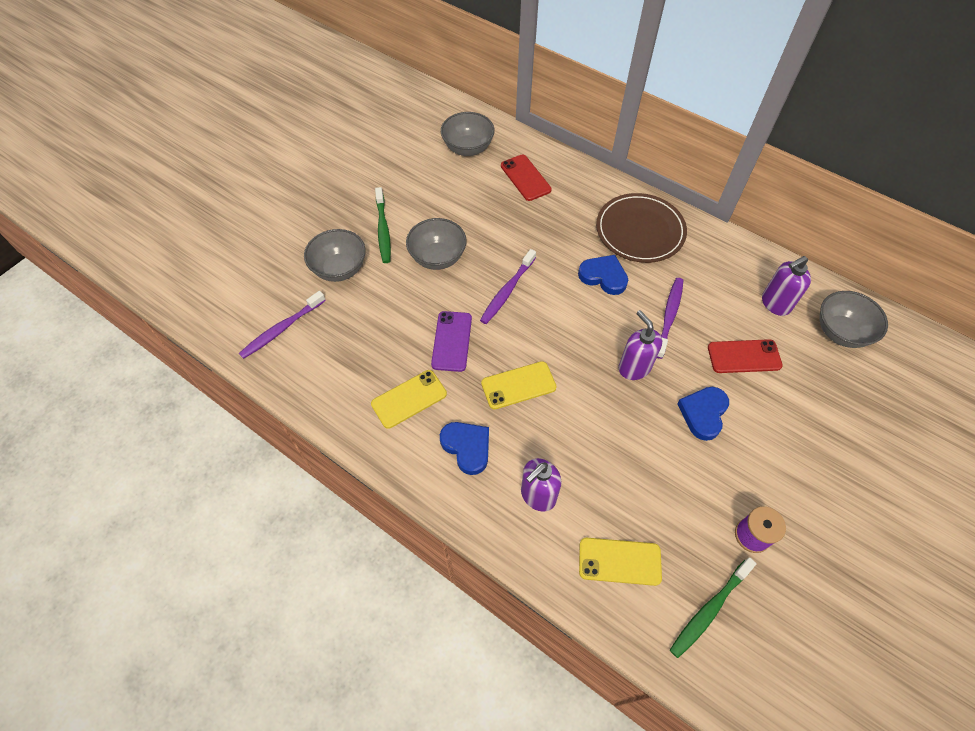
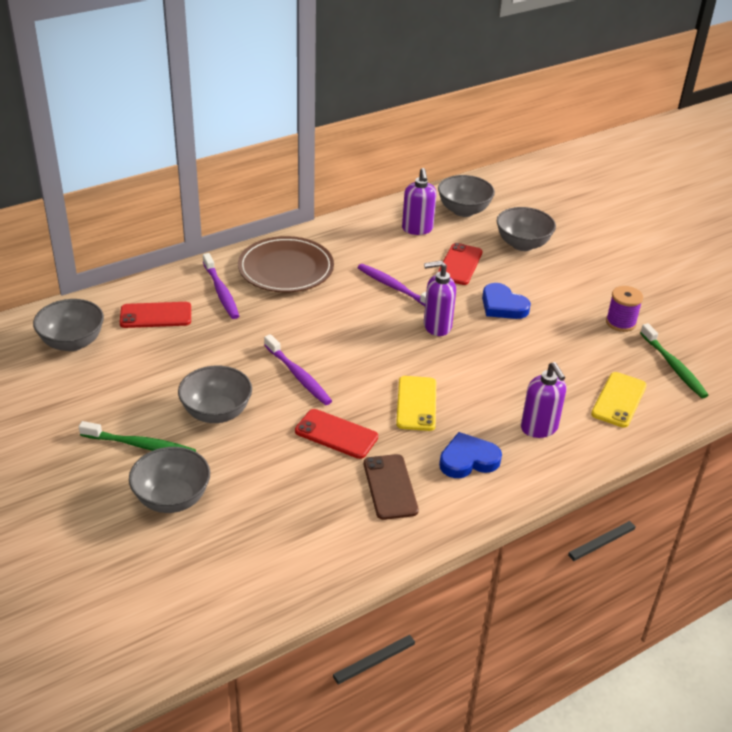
camera: 70 degrees left, 20 degrees down
purple toothbrush [239,291,326,359] -> purple toothbrush moved to [203,253,239,319]
yellow phone [371,370,447,429] -> brown phone [364,454,419,520]
purple phone [431,311,472,372] -> red phone [295,409,378,459]
blue heart [578,255,628,295] -> none
none -> grey bowl [497,207,556,251]

